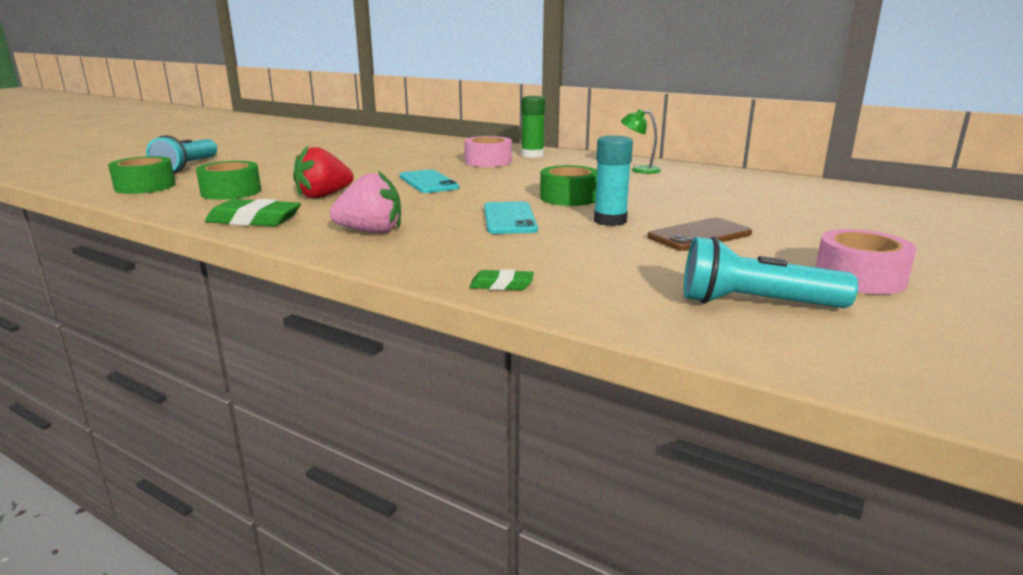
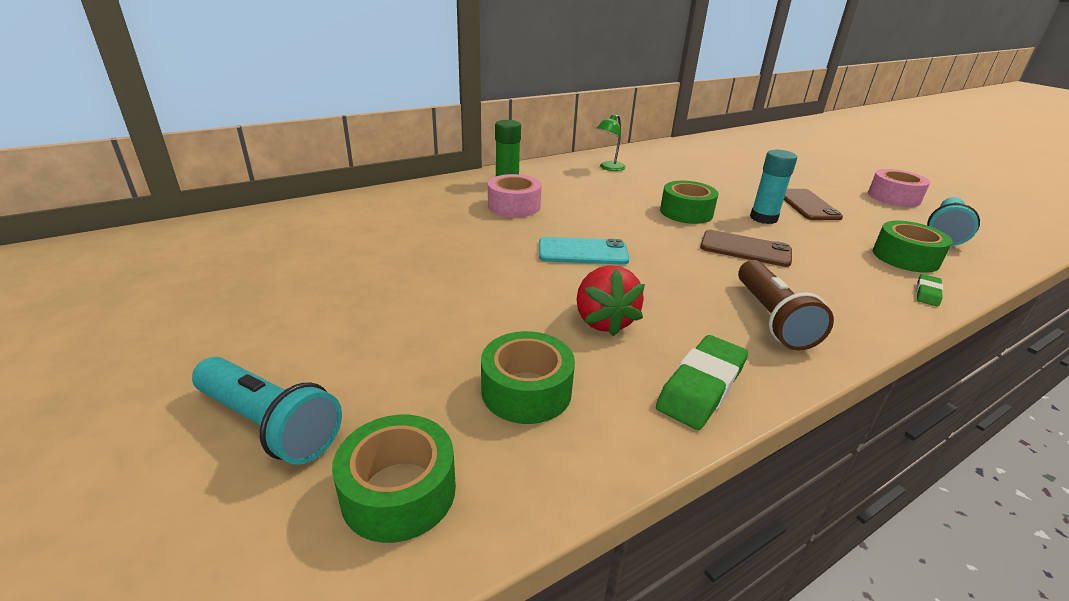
camera: 65 degrees left, 10 degrees up
pink strawberry [330,171,401,233] -> brown flashlight [738,260,834,350]
turquoise phone [484,202,538,234] -> brown phone [700,230,792,267]
none -> green tape [873,221,953,273]

